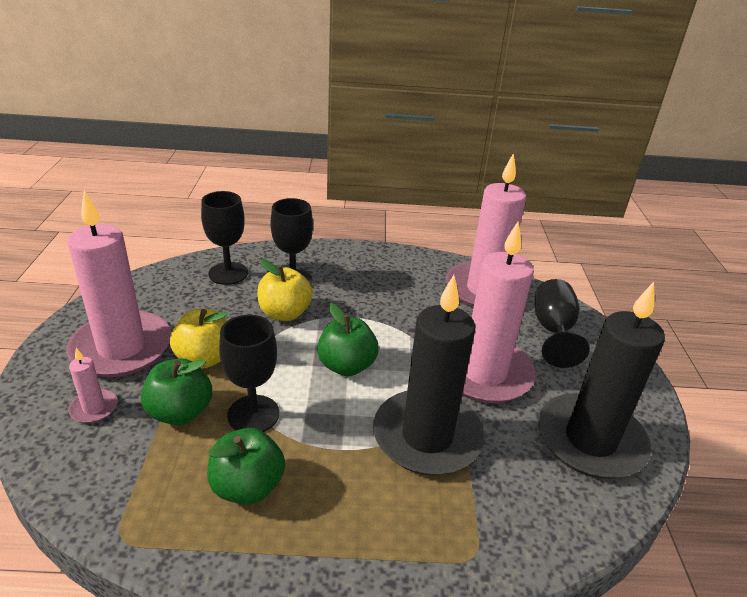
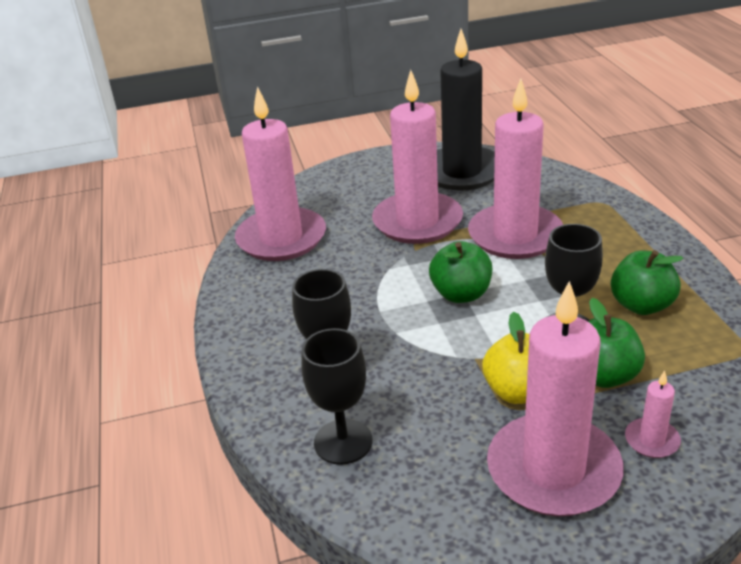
camera: 100 degrees left, 0 degrees up
yellow apple [257,259,313,321] -> none
black candle [373,275,484,475] -> pink candle [468,78,563,259]
black goblet [534,279,589,368] -> none

